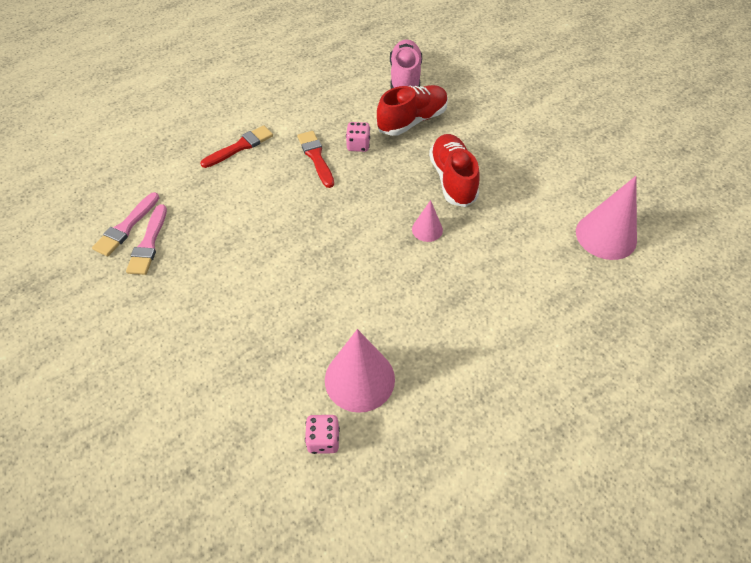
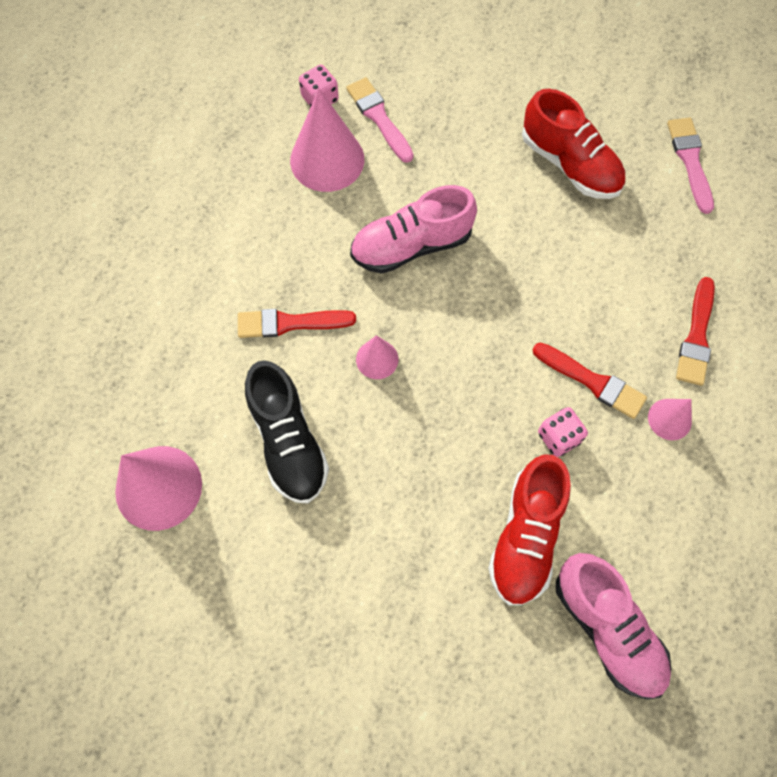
camera: 145 degrees right, 15 degrees up
pink brush [126,204,167,275] -> pink brush moved to [346,77,414,163]
red shoe [429,134,480,207] -> red shoe moved to [522,89,625,199]
none -> red brush [238,309,356,338]
none -> black shoe [245,360,329,503]
none -> pink shoe [350,185,477,273]
none -> pink cone [648,399,692,440]

